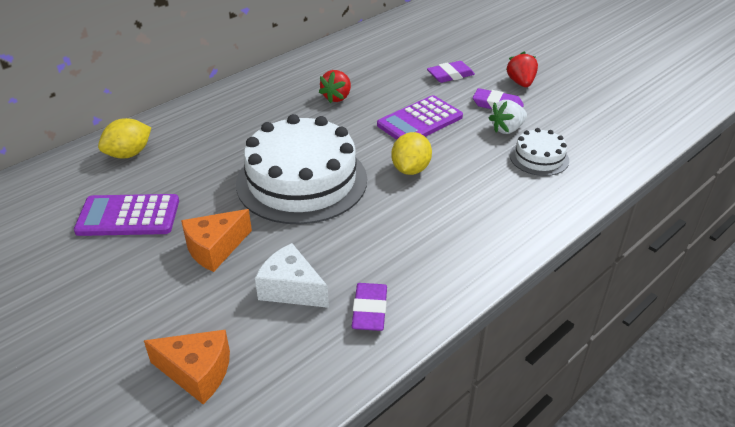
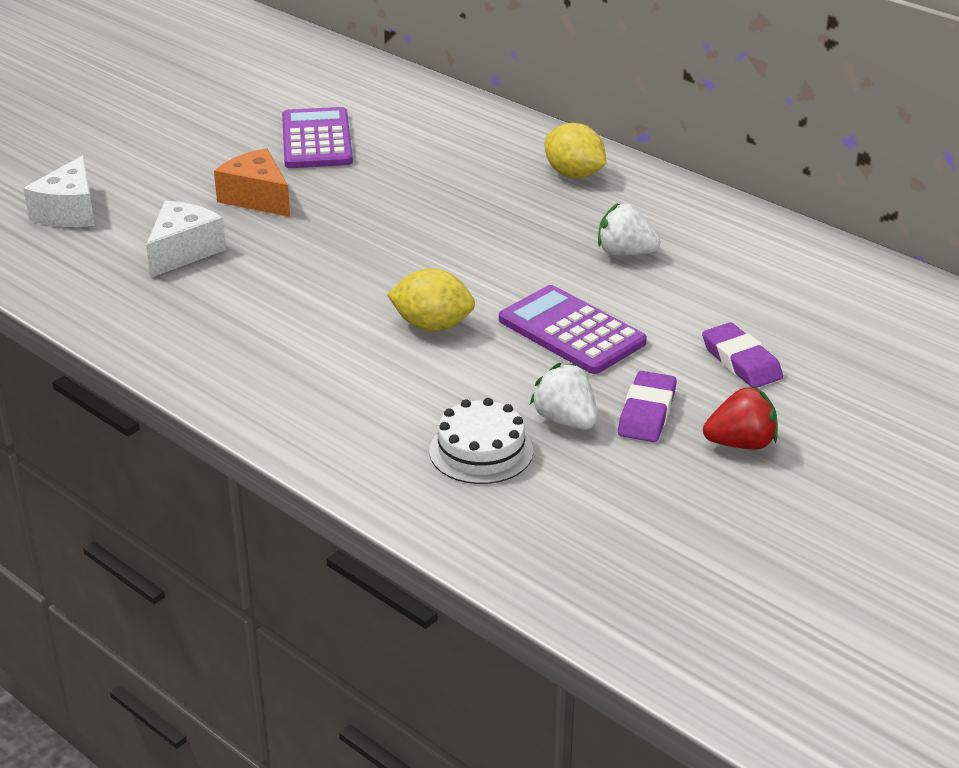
camera: 85 degrees right, 5 degrees down
yellow lemon [98,118,151,159] -> yellow lemon moved to [545,123,606,178]
orange cheese [144,330,230,404] -> white cheese [23,155,95,227]
white cake [236,114,367,224] -> none
red strawberry [319,70,351,103] -> white strawberry [598,203,660,256]
purple eraser [352,283,387,331] -> none

